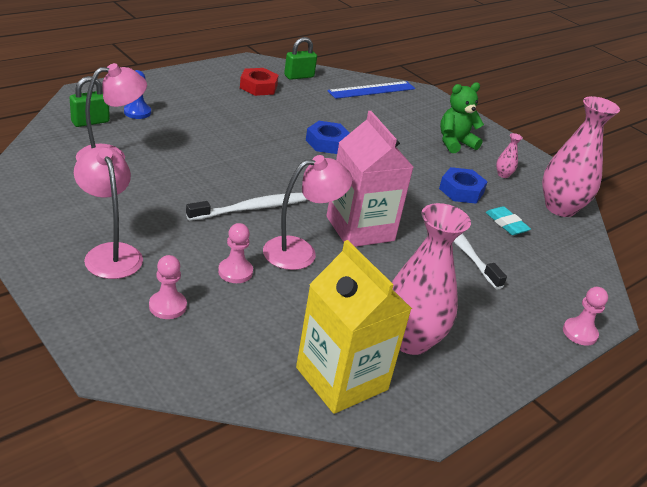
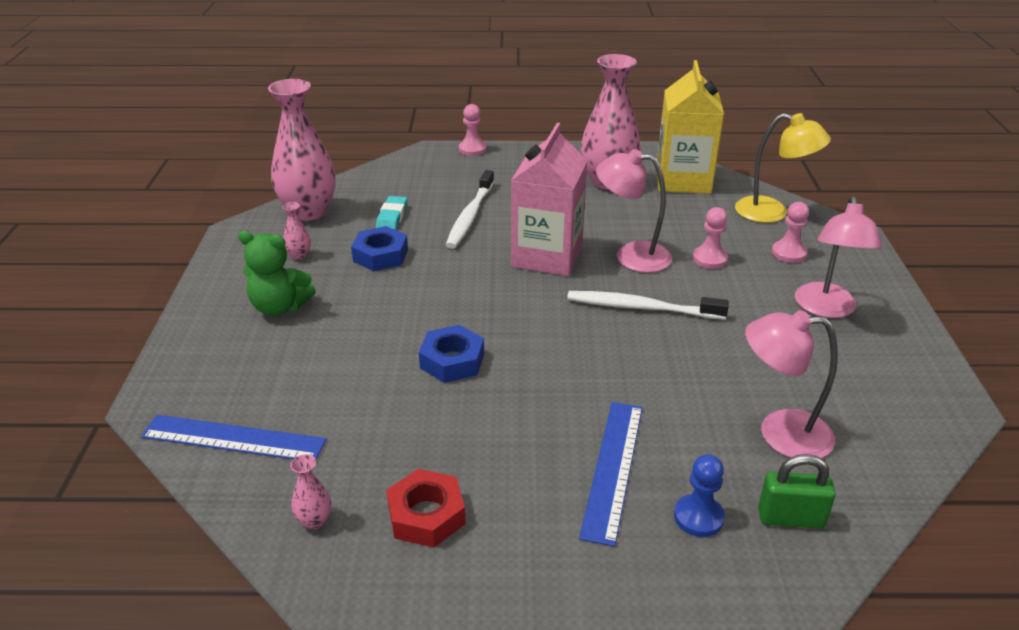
camera: 135 degrees left, 0 degrees up
green padlock [284,37,317,80] -> pink vase [290,454,332,529]
none -> blue ruler [579,402,642,547]
none -> yellow lamp [735,113,831,223]

